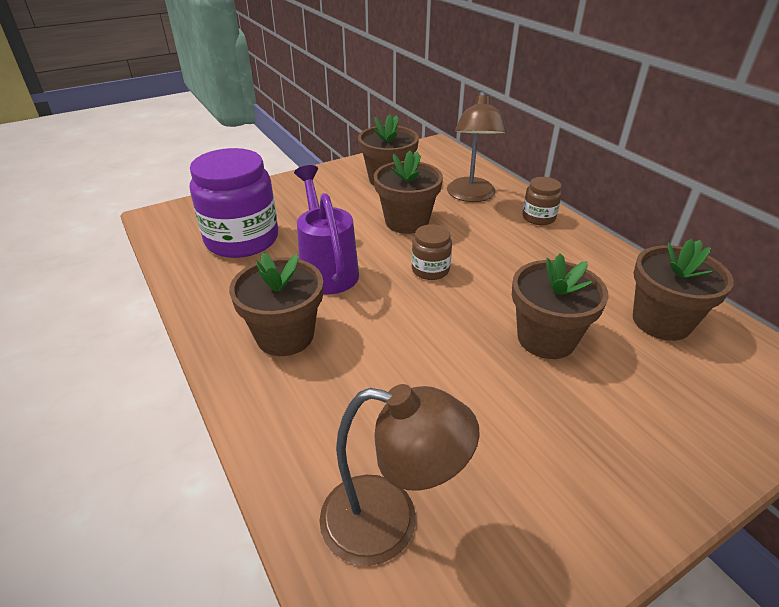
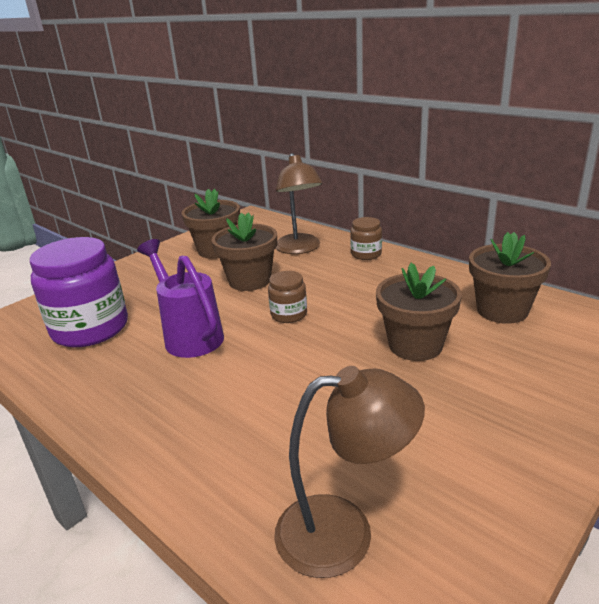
camera: 15 degrees left, 10 degrees down
brown flower pot [229,252,323,356] -> none

